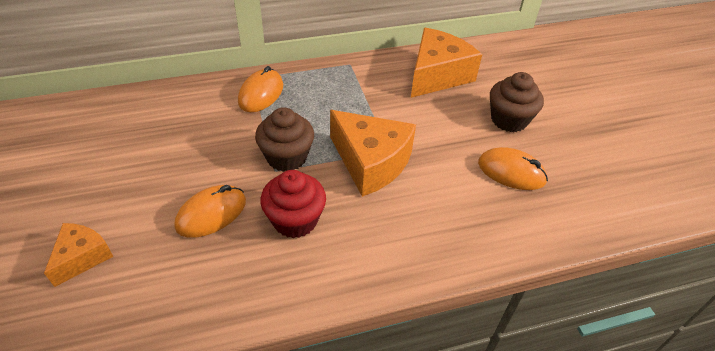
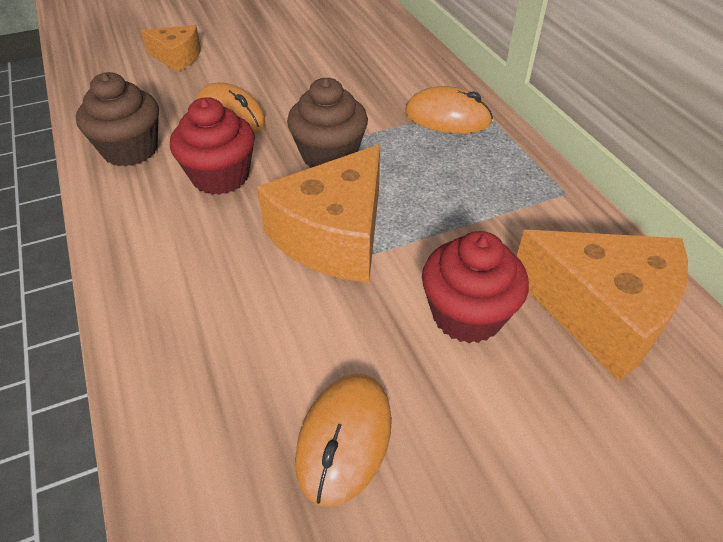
camera: 85 degrees right, 0 degrees up
brown cupcake [490,72,544,132] -> brown cupcake moved to [76,72,159,167]
none -> red cupcake [422,231,529,343]

